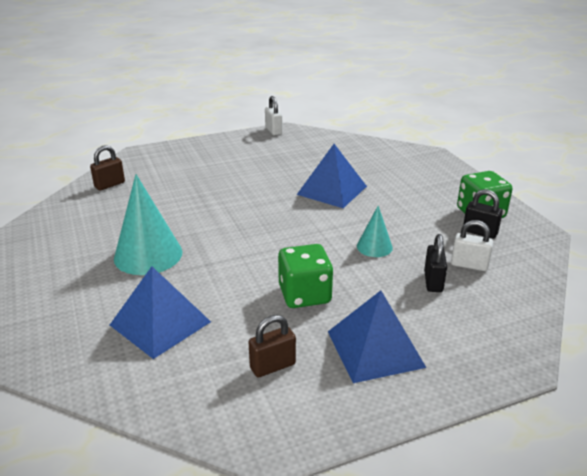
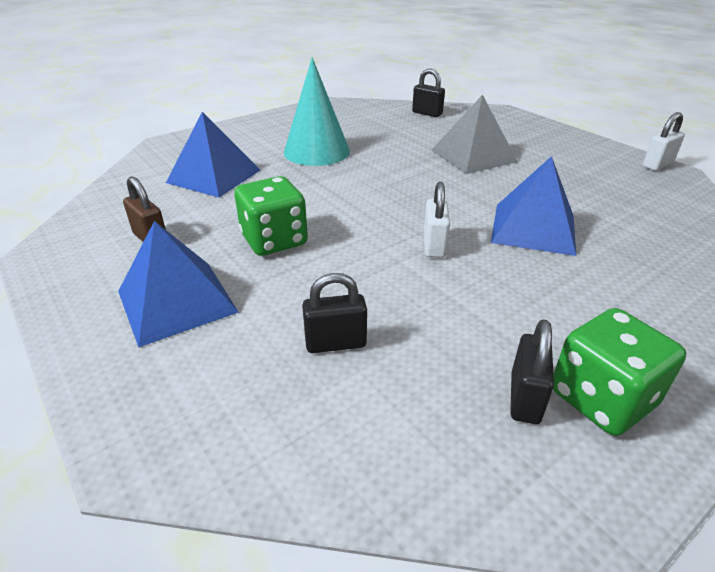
camera: 75 degrees right, 5 degrees up
brown padlock [90,145,125,190] -> black padlock [412,69,445,117]
turquoise cone [357,206,393,257] -> none
white padlock [451,220,493,271] -> white padlock moved to [424,182,450,258]
none -> grey pyramid [431,95,518,174]

